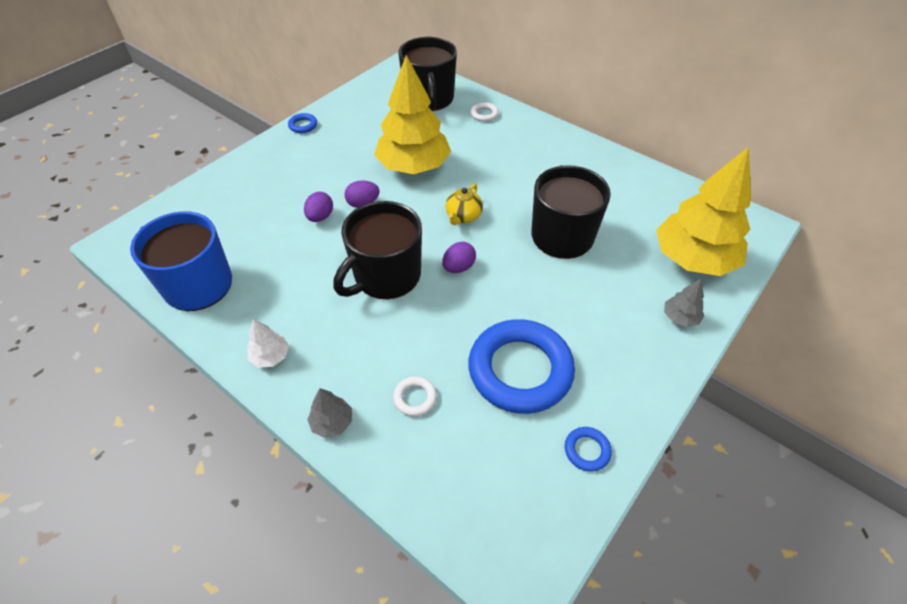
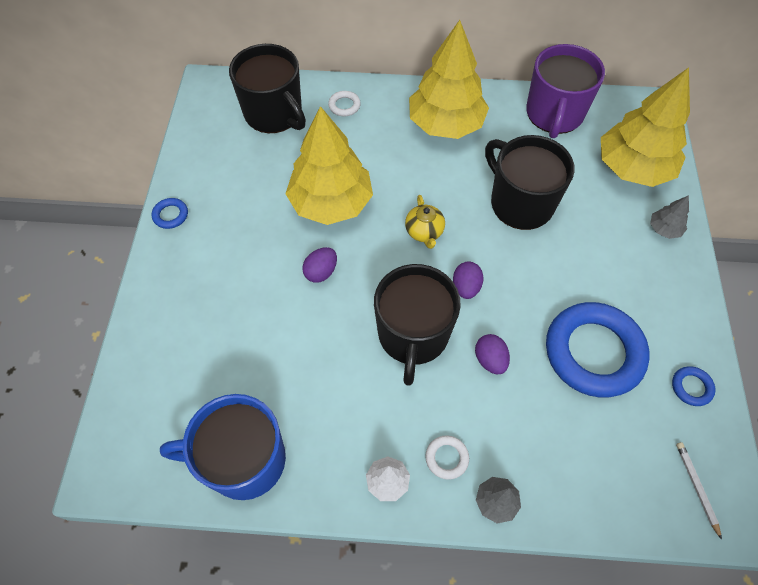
camera: 35 degrees left, 10 degrees up
purple egg [304,192,333,222] -> purple egg moved to [475,334,510,374]
white ring [393,376,437,416] -> white ring moved to [425,436,469,480]
none -> yellow tree [409,20,489,139]
none -> purple mug [526,44,605,138]
none -> white pencil [676,442,722,540]

